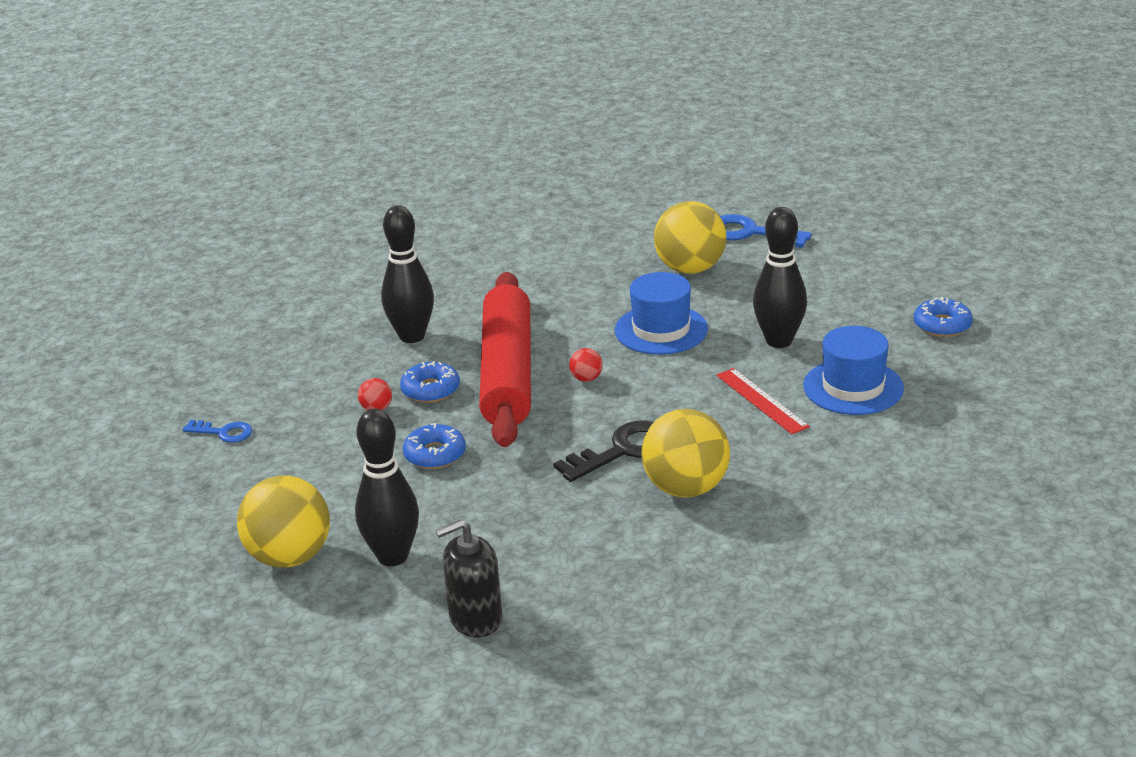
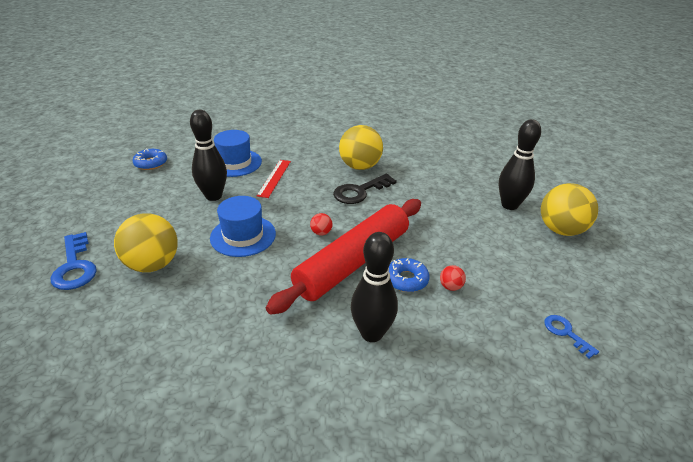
camera: 140 degrees left, 5 degrees up
blue donut [403,423,466,469] -> none
black soap dispenser [436,520,503,638] -> none
black key [553,420,654,482] -> black key turned 45 degrees counterclockwise [333,174,397,204]

